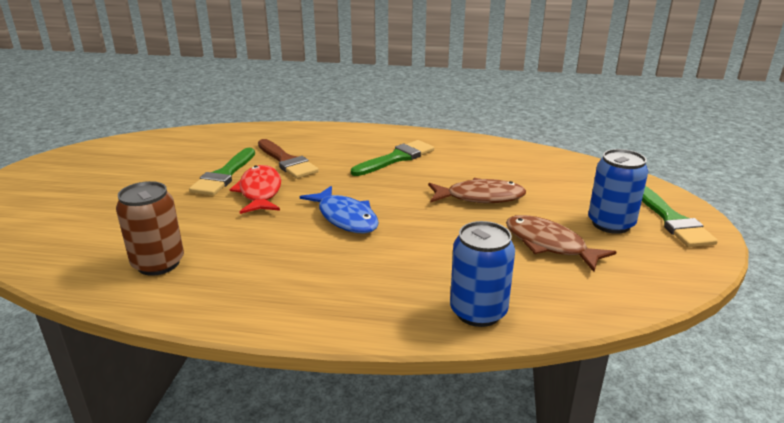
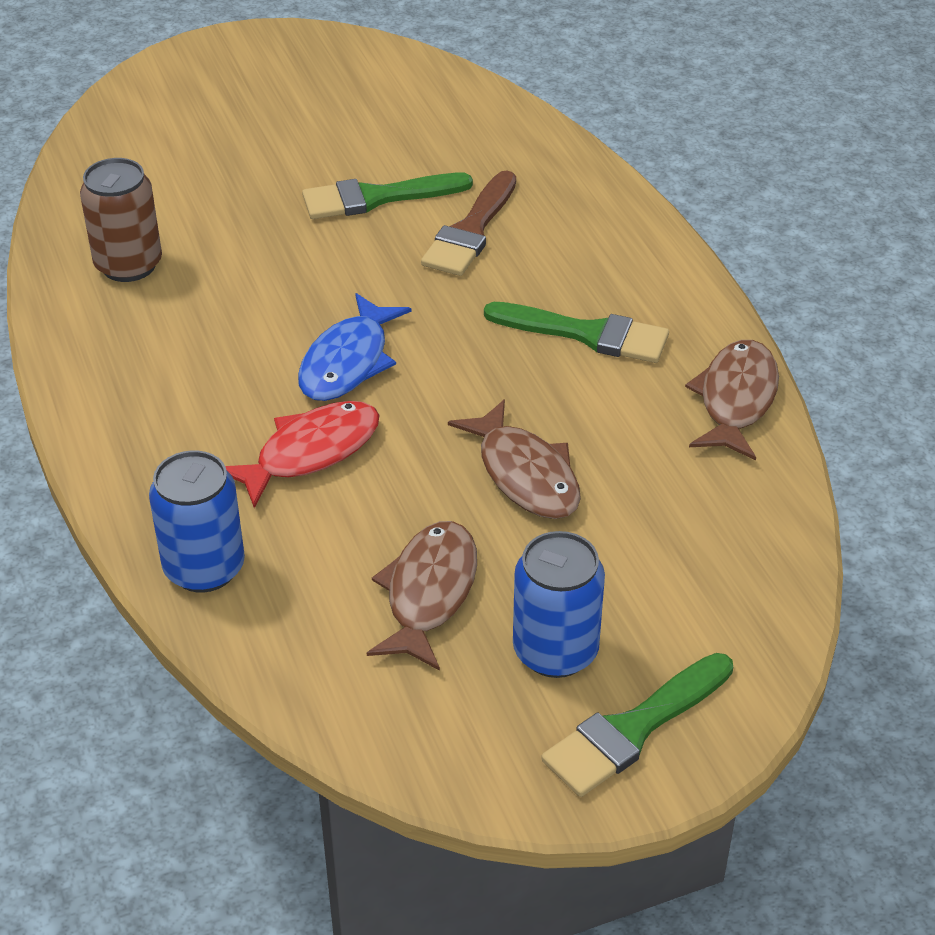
camera: 60 degrees right, 15 degrees up
red fish [230,165,281,214] -> red fish moved to [225,401,380,508]
none -> brown fish [685,340,779,460]

